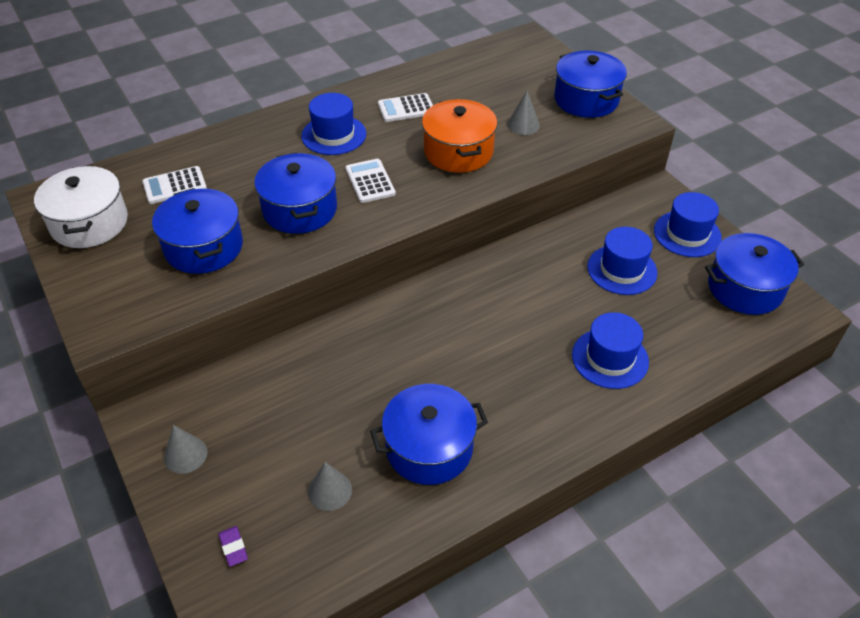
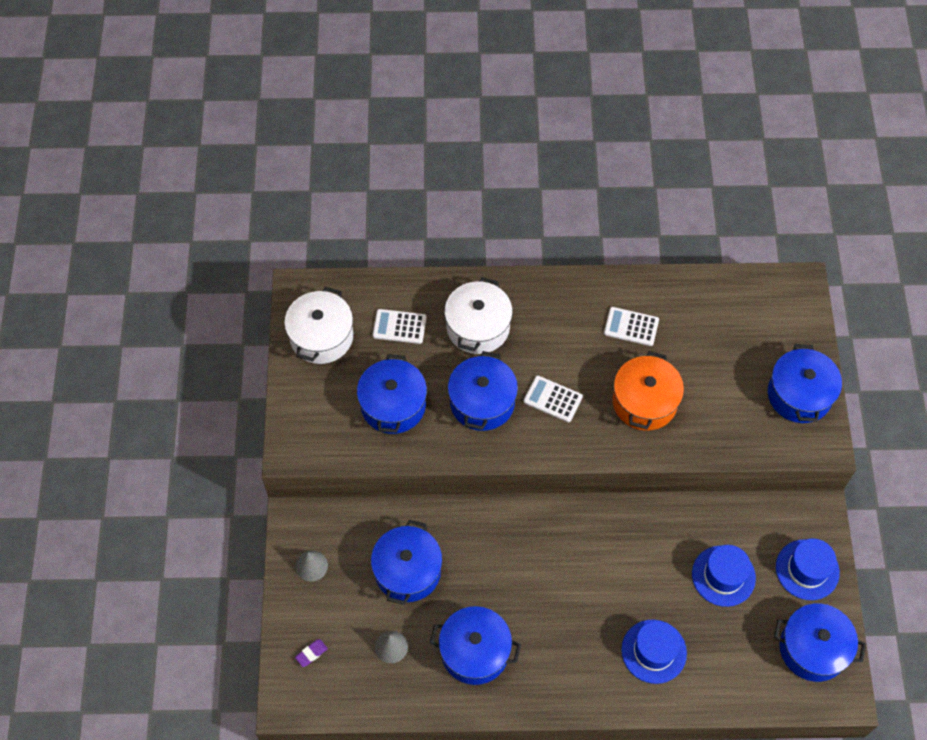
camera: 30 degrees right, 15 degrees up
purple eraser [219,526,248,567] -> purple eraser turned 45 degrees clockwise [295,639,328,667]
blue hat [301,93,366,155] -> none
white calculator [345,159,396,203] -> white calculator turned 75 degrees counterclockwise [523,375,583,422]
grey cone [507,91,540,135] -> none
none -> blue pot [371,520,443,605]
none -> white pot [444,277,513,354]

